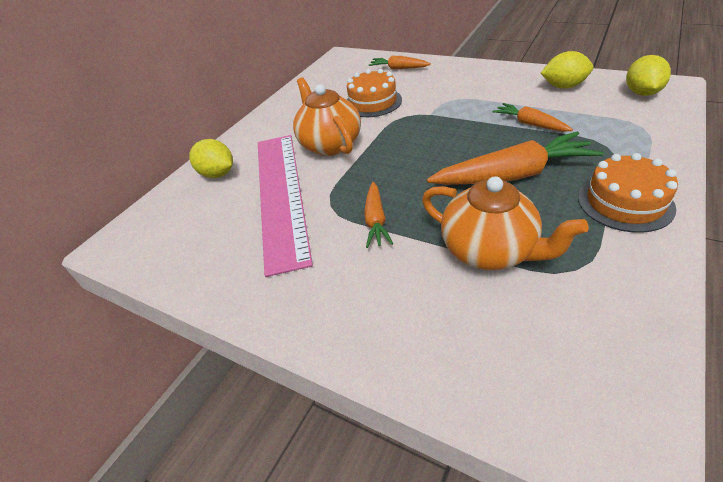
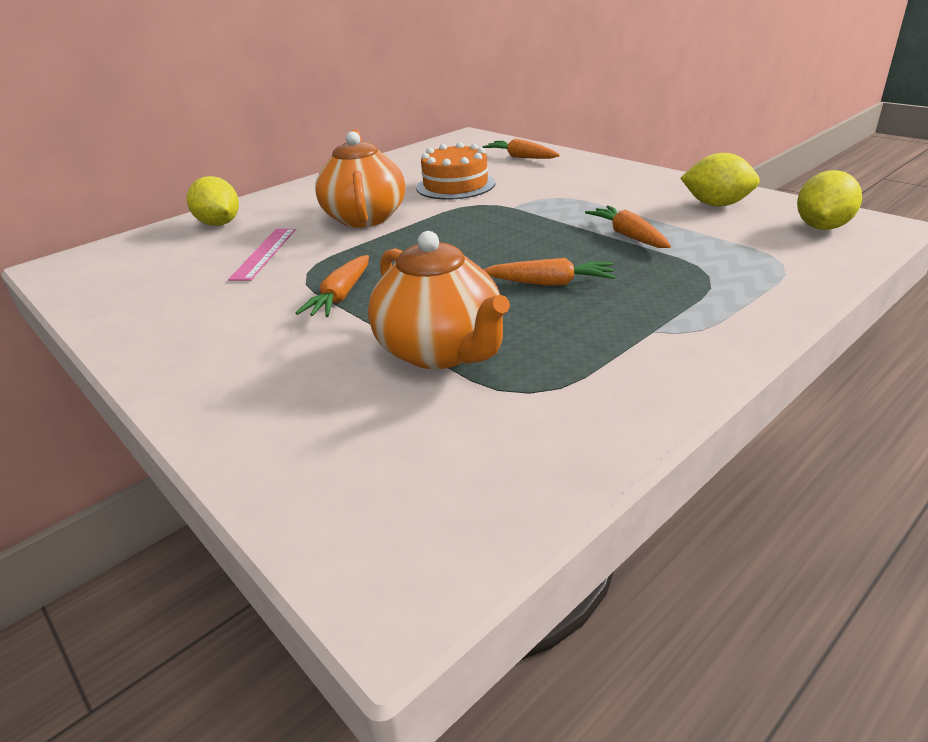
camera: 15 degrees right, 10 degrees down
pink ruler [258,135,313,277] -> pink ruler [228,229,296,281], size x0.43
orange carrot [427,131,603,185] -> orange carrot [483,258,616,285], size x0.54
orange cake [578,153,678,233] -> none

